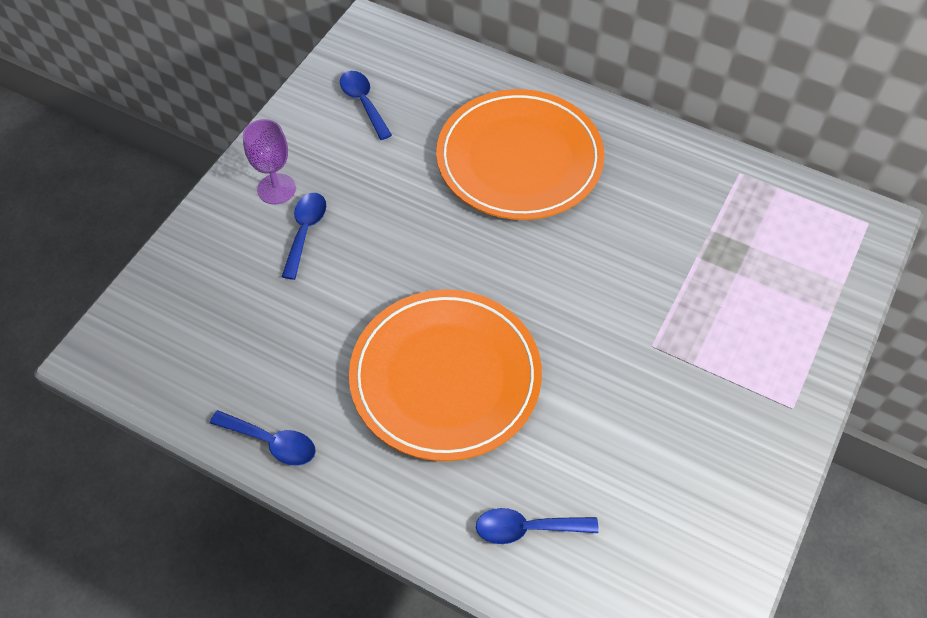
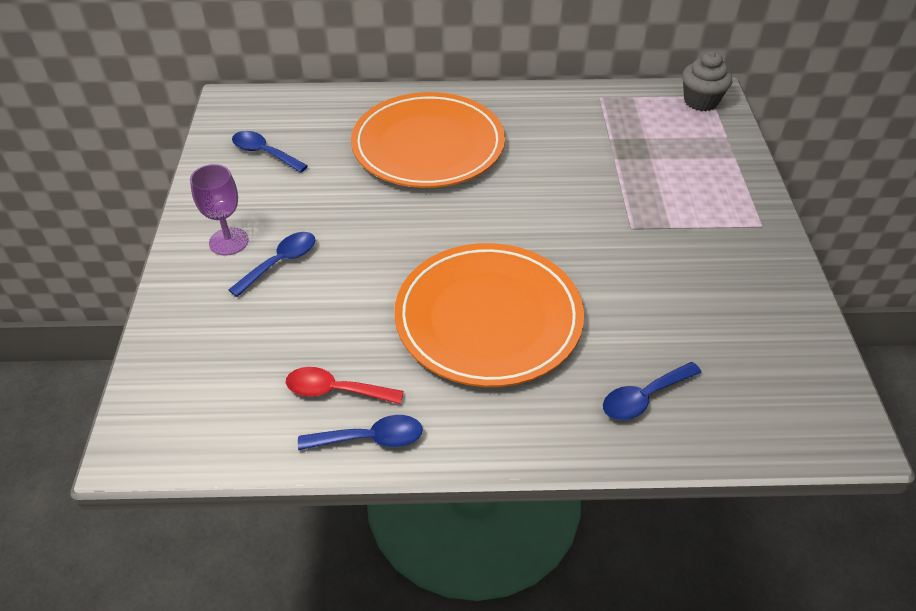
camera: 30 degrees left, 10 degrees down
blue spoon [282,193,326,280] -> blue spoon turned 60 degrees clockwise [228,232,315,297]
none -> red spoon [286,367,404,404]
none -> grey cupcake [682,51,732,111]

